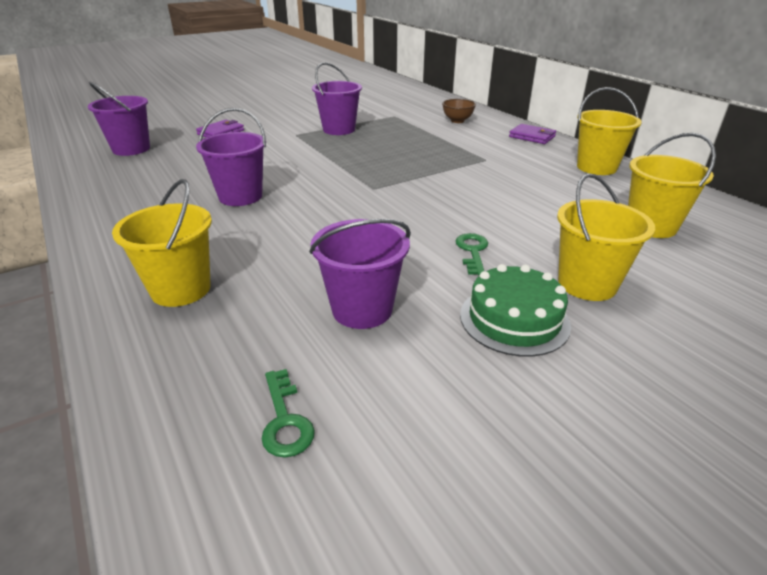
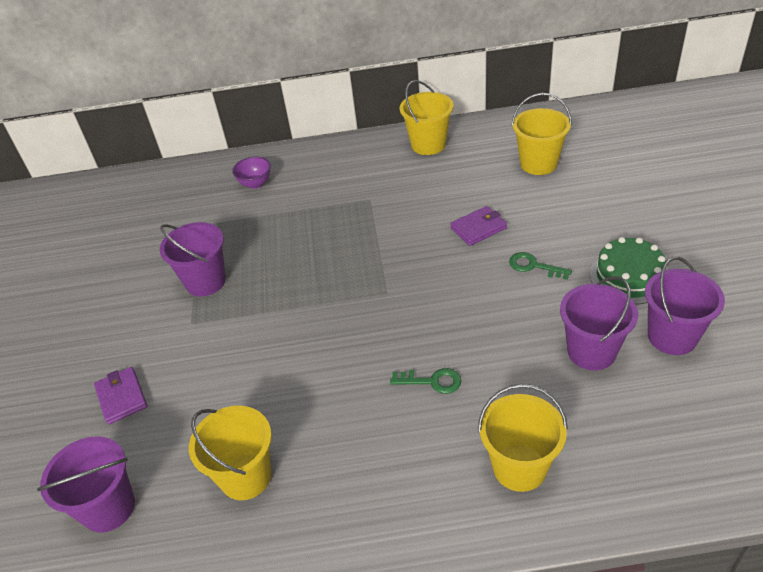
camera: 60 degrees left, 10 degrees up
purple bucket [196,108,266,206] -> purple bucket moved to [645,257,725,355]
green key [262,369,315,458] -> green key moved to [390,368,462,394]
brown bowl [442,99,476,123] -> purple bowl [232,157,271,189]
purple wallet [509,124,556,144] -> purple wallet moved to [450,206,507,246]
yellow bucket [557,173,655,301] -> yellow bucket moved to [189,406,272,500]

